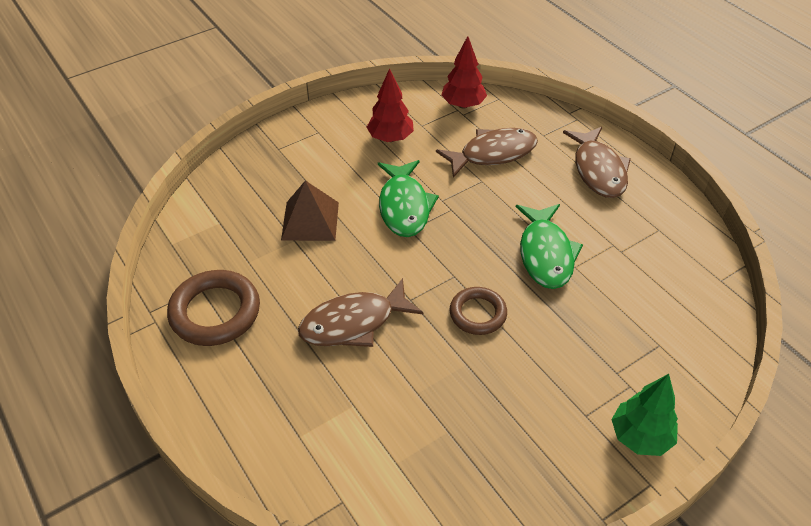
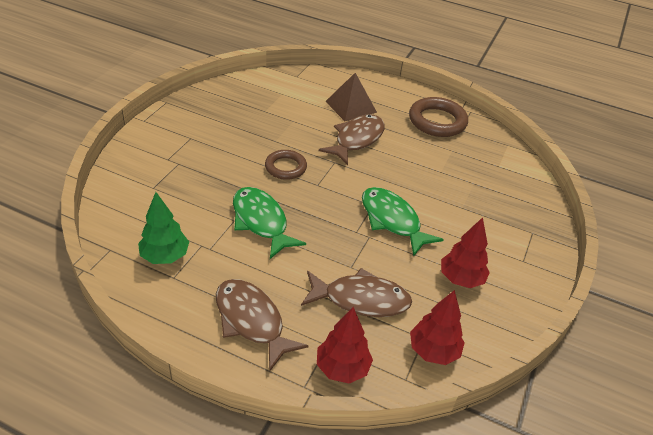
camera: 145 degrees right, 5 degrees down
brown pyramid [281,181,339,241] -> brown pyramid moved to [325,73,377,121]
brown fish [436,128,538,178] -> brown fish turned 120 degrees counterclockwise [301,268,412,317]
green tree [611,374,678,456] -> green tree moved to [138,192,189,264]
none -> red tree [317,307,373,384]

